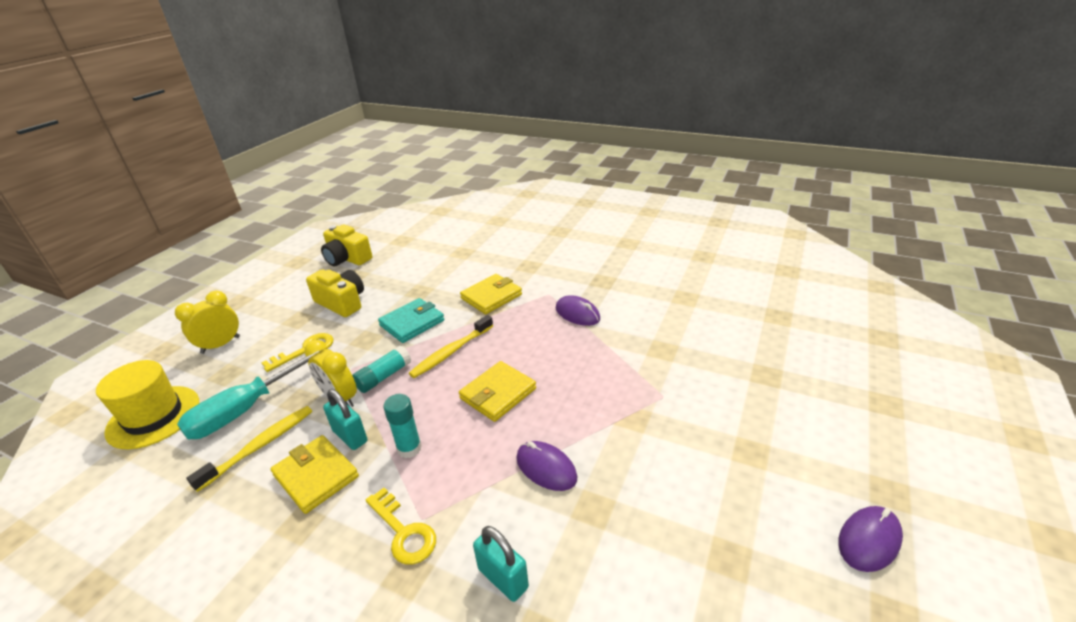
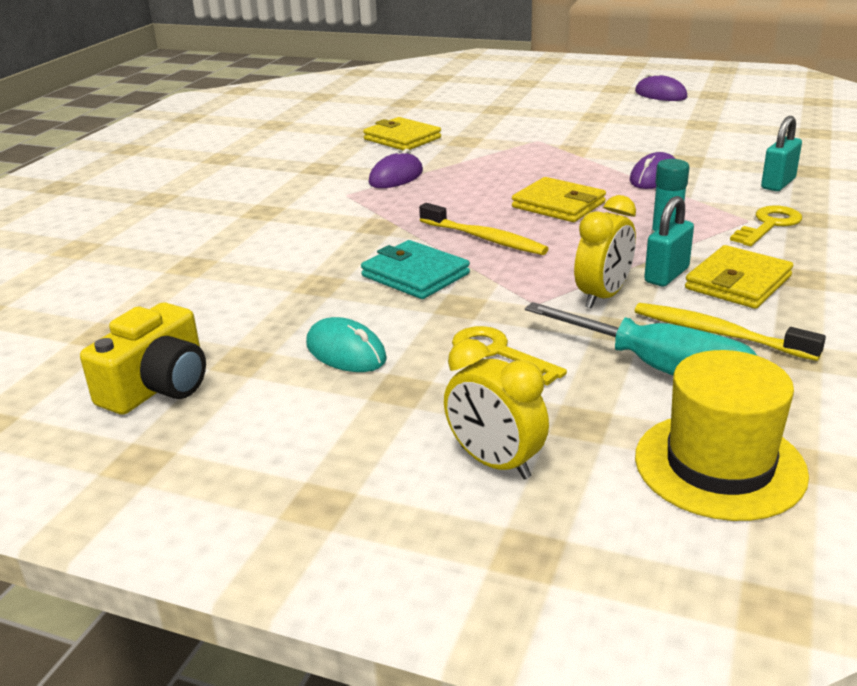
camera: 95 degrees left, 5 degrees down
yellow camera [306,270,364,317] -> turquoise mouse [306,317,387,372]
turquoise glue stick [352,346,411,393] -> none
yellow wallet [460,274,522,314] -> yellow wallet moved to [363,117,441,150]

